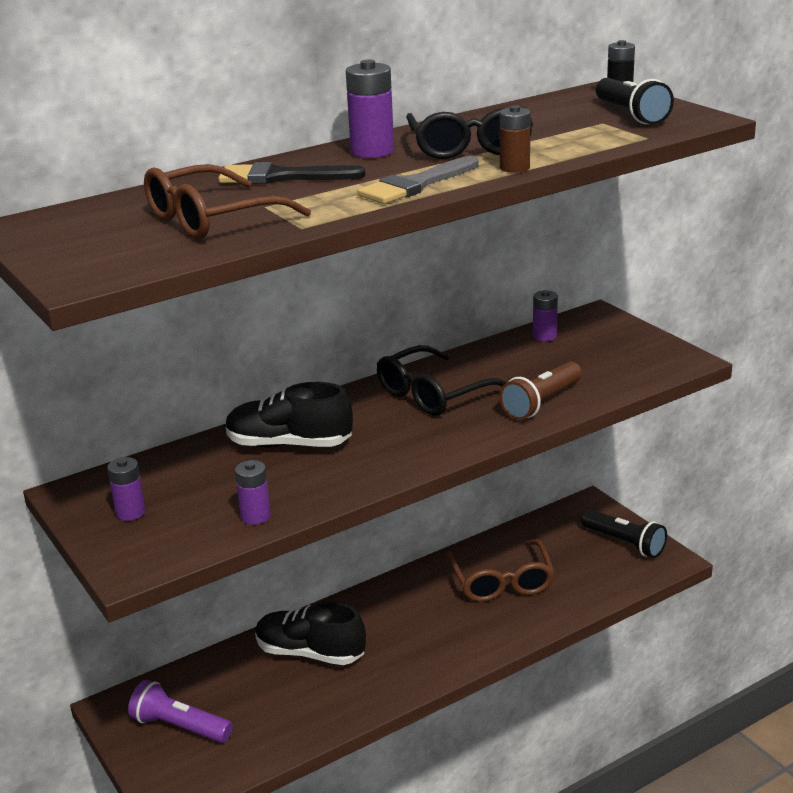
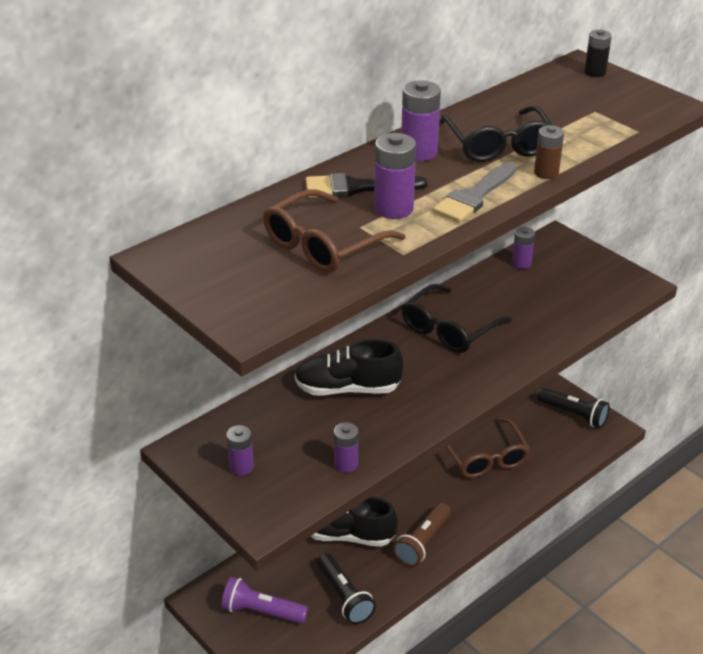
camera: 10 degrees left, 10 degrees up
brown flashlight [499,361,582,420] -> brown flashlight moved to [393,503,451,567]
black flashlight [596,78,674,124] -> black flashlight moved to [317,553,376,624]
none -> purple battery [374,133,416,219]

